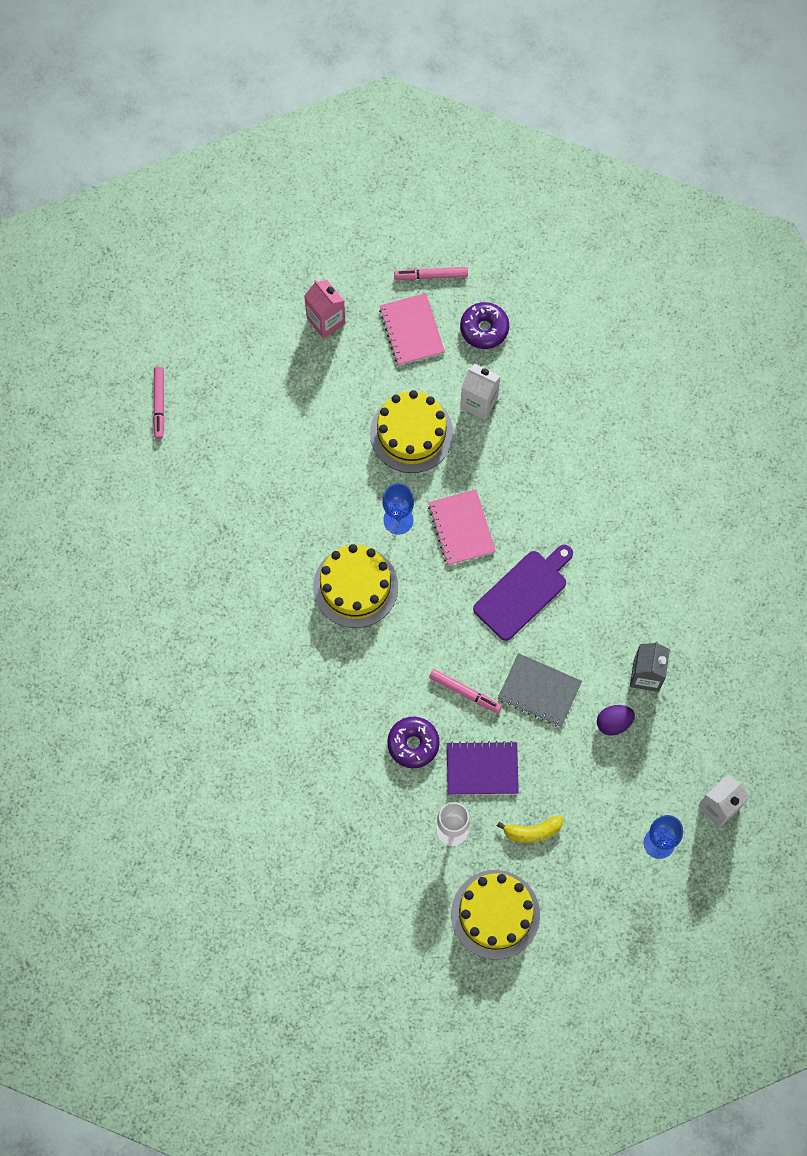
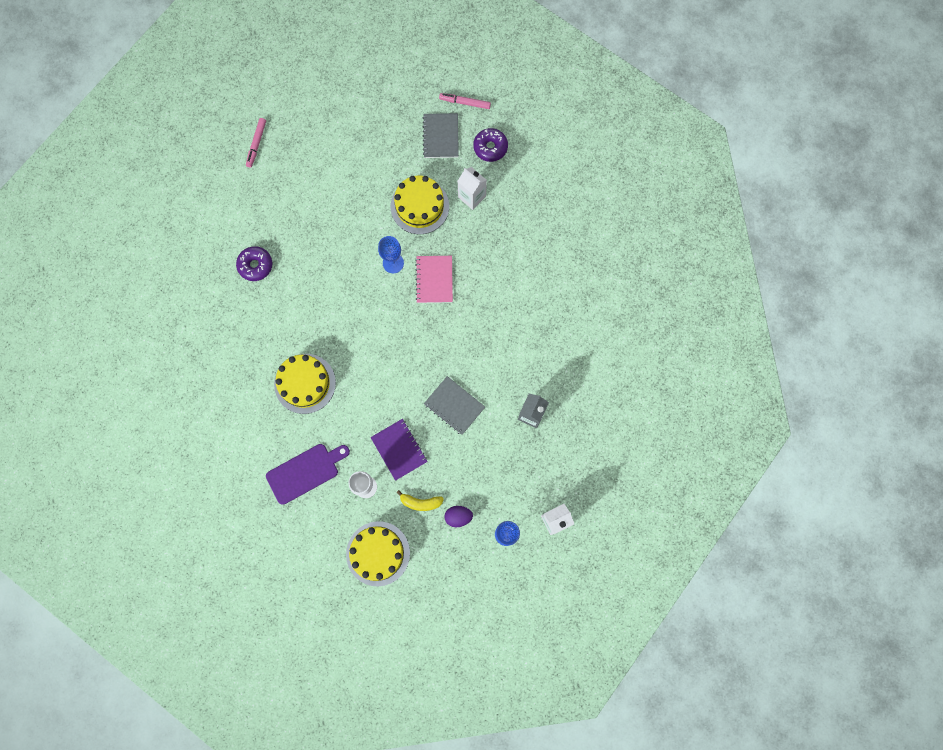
camera: 15 degrees right, 5 degrees up
pink carton [304,280,346,339] -> none
yellow cake [313,544,398,628] -> yellow cake moved to [274,354,336,414]
pink notebook [379,293,445,366] -> grey notebook [422,113,459,158]
purple donut [387,717,440,768] -> purple donut moved to [236,246,272,281]
pink marker [429,669,502,713] -> none
purple notebook [447,741,519,795] -> purple notebook turned 45 degrees clockwise [370,419,428,481]
purple cutting board [473,545,573,641] -> purple cutting board moved to [266,444,350,505]
purple egg [597,705,635,736] -> purple egg moved to [445,506,473,527]

